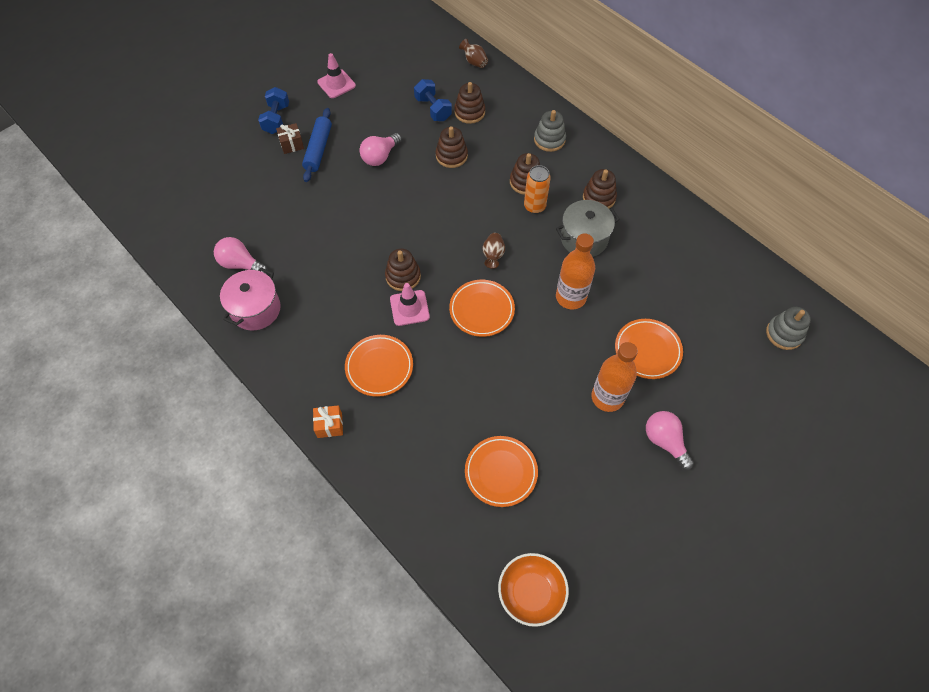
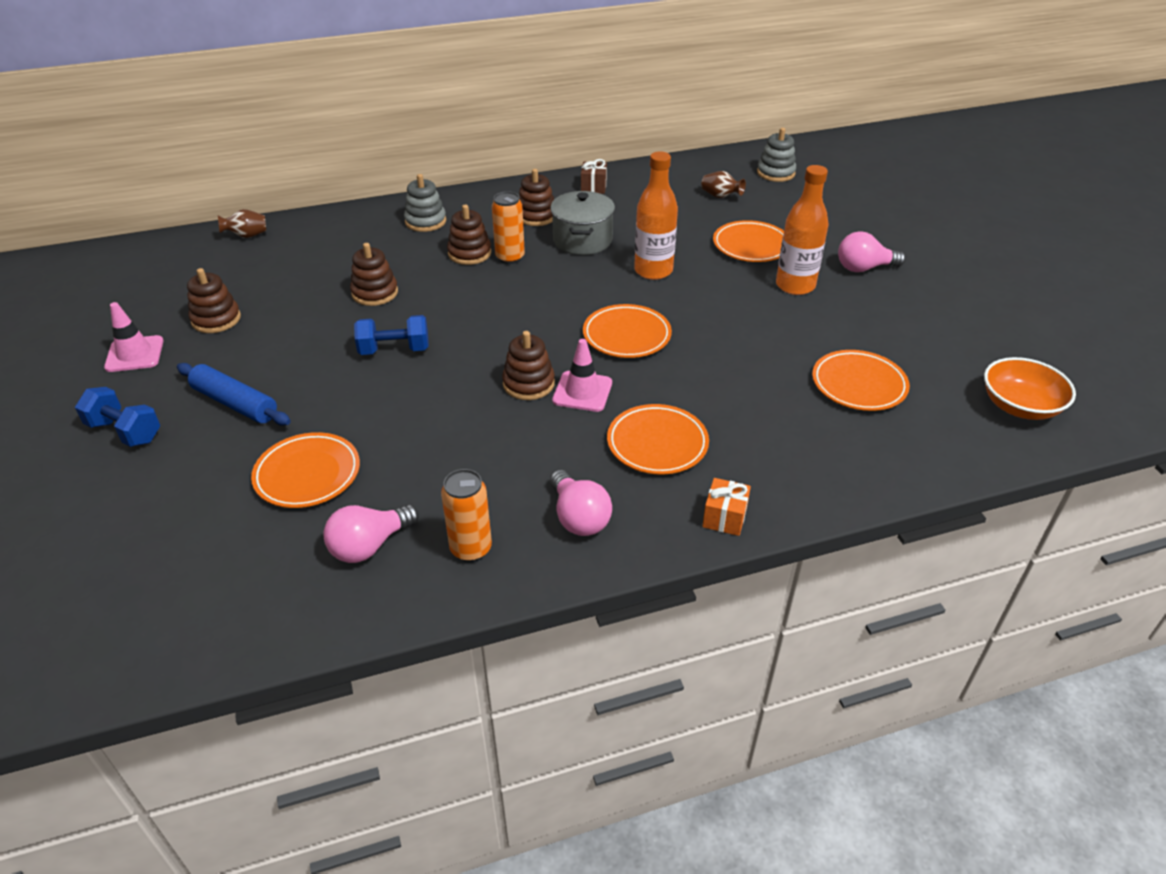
camera: 65 degrees left, 20 degrees down
pink pot [220,268,281,330] -> orange can [441,469,492,562]
brown gift [276,123,304,154] -> brown gift moved to [581,159,607,194]
pink light bulb [360,133,402,166] -> pink light bulb moved to [550,470,612,536]
blue dumbbell [414,79,452,121] -> blue dumbbell moved to [354,315,429,355]
brown stacking toy [454,82,485,124] -> brown stacking toy moved to [187,268,241,333]
brown vase [482,233,505,269] -> brown vase moved to [701,171,746,198]
none -> orange plate [251,432,360,508]

